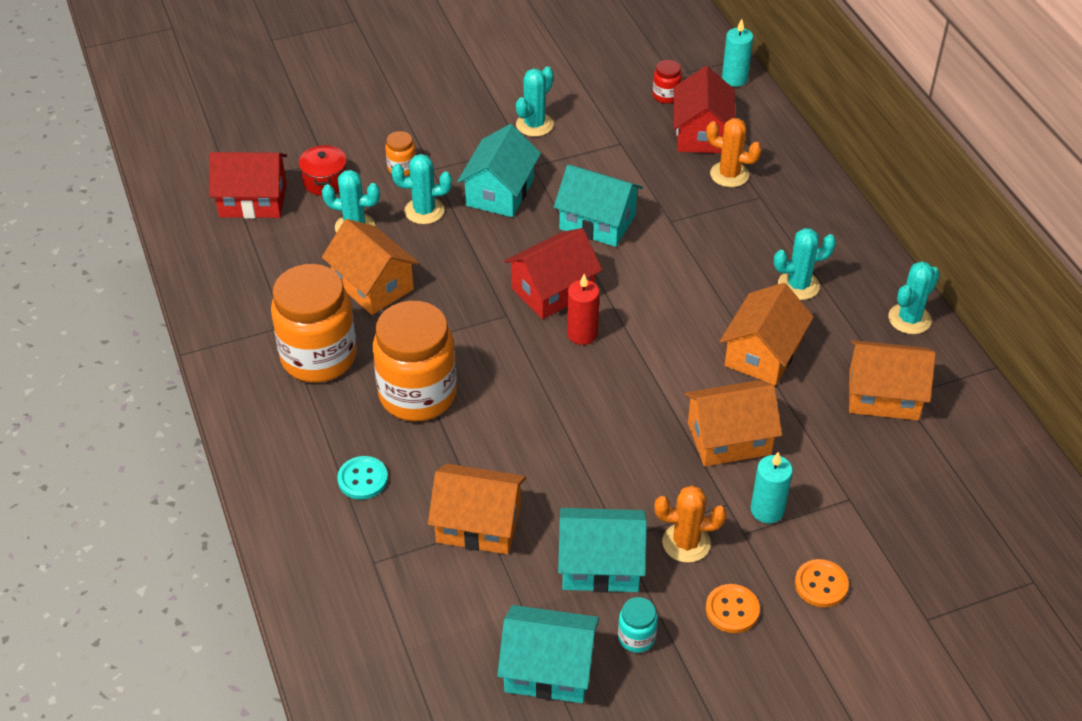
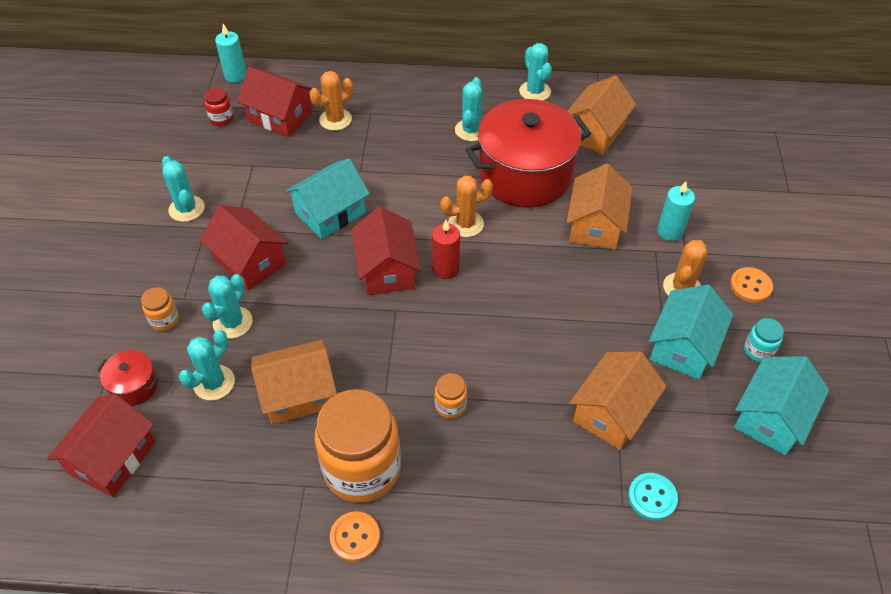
camera: 65 degrees left, 5 degrees up
turquoise button [337,456,388,500] -> turquoise button moved to [628,473,678,521]
orange jar [373,301,457,421] -> orange jar [435,373,467,419], size x0.43
turquoise house [457,124,541,217] -> red house [200,205,288,291]
orange house [720,283,814,386] -> red pot [465,99,591,208]
orange button [795,559,849,607] -> orange button moved to [330,511,380,562]
none -> orange cactus [440,176,493,237]

